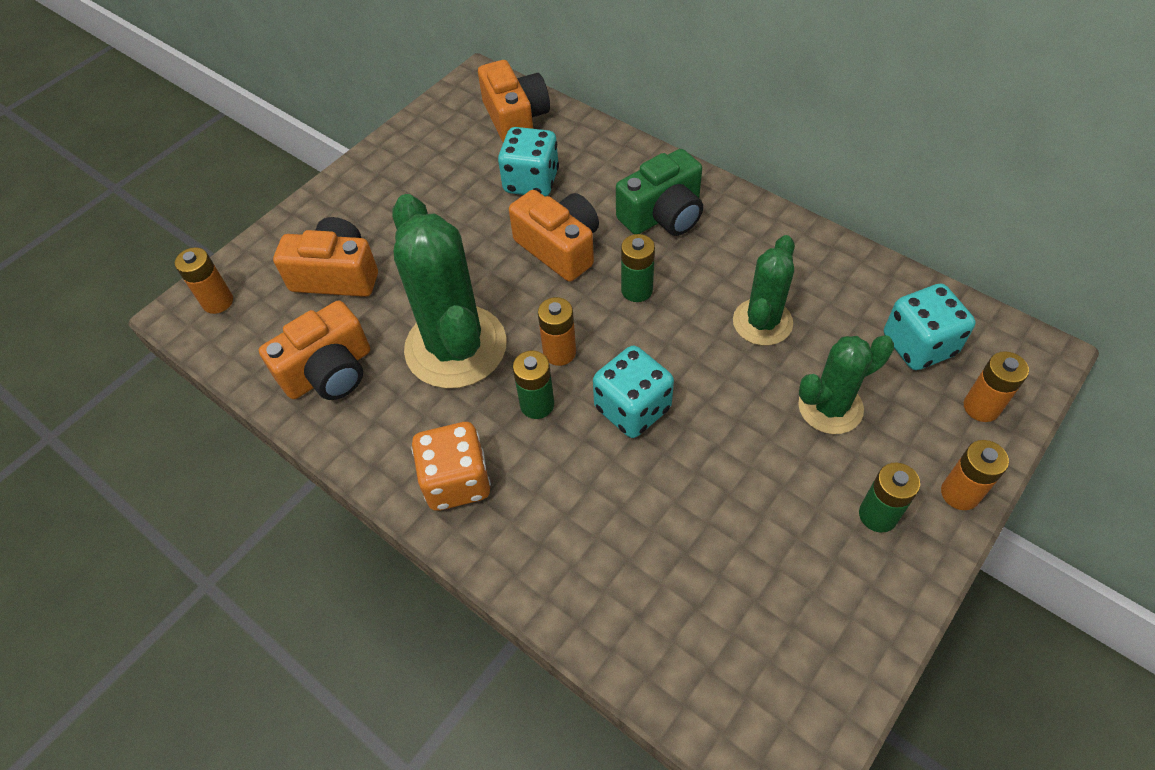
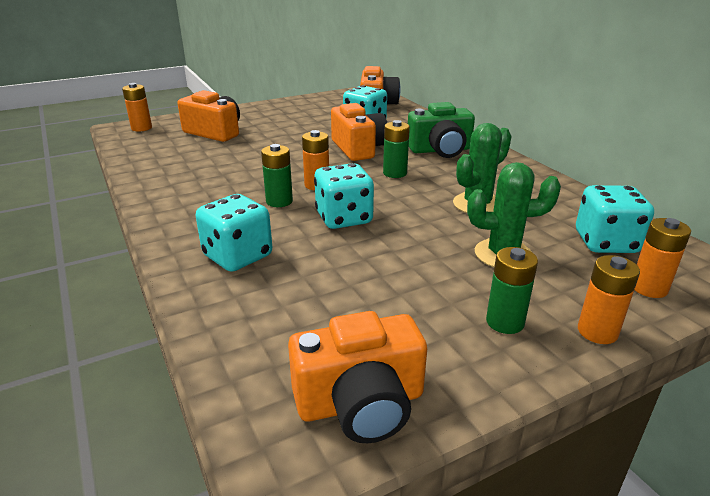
camera: 20 degrees right, 25 degrees down
orange camera [259,301,370,400] -> orange camera moved to [288,311,427,443]
green cactus [392,194,506,389] -> none
orange dice [411,422,491,511] -> none
none -> turquoise dice [196,194,272,272]

